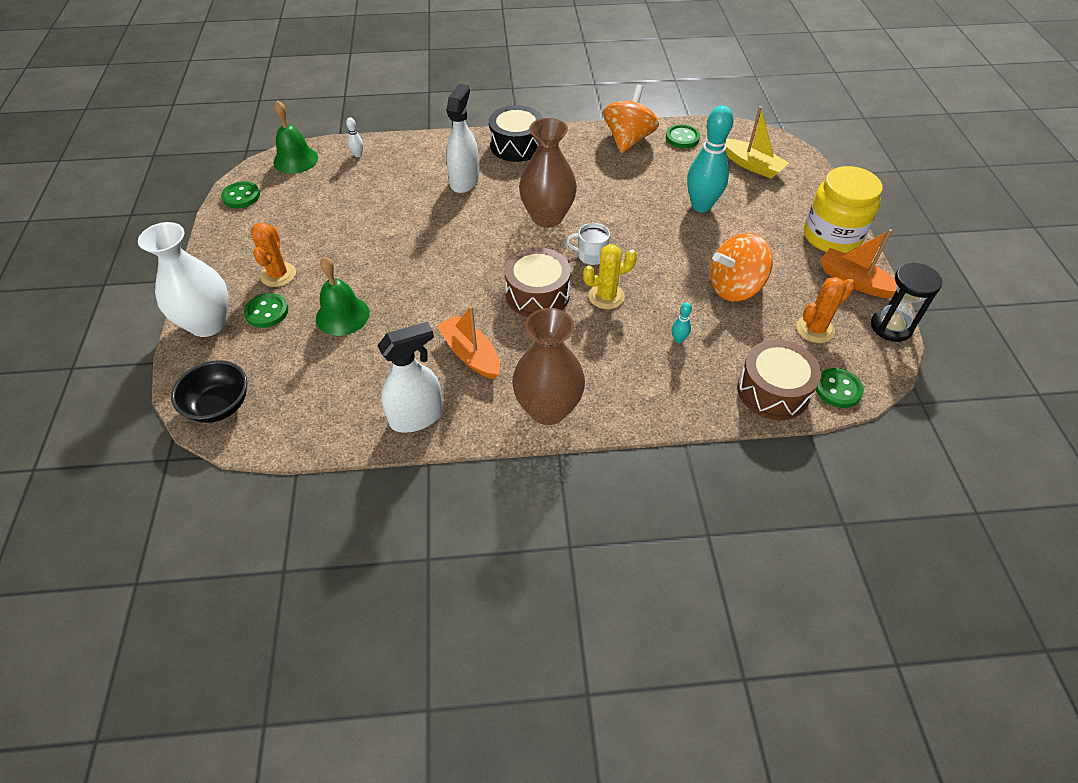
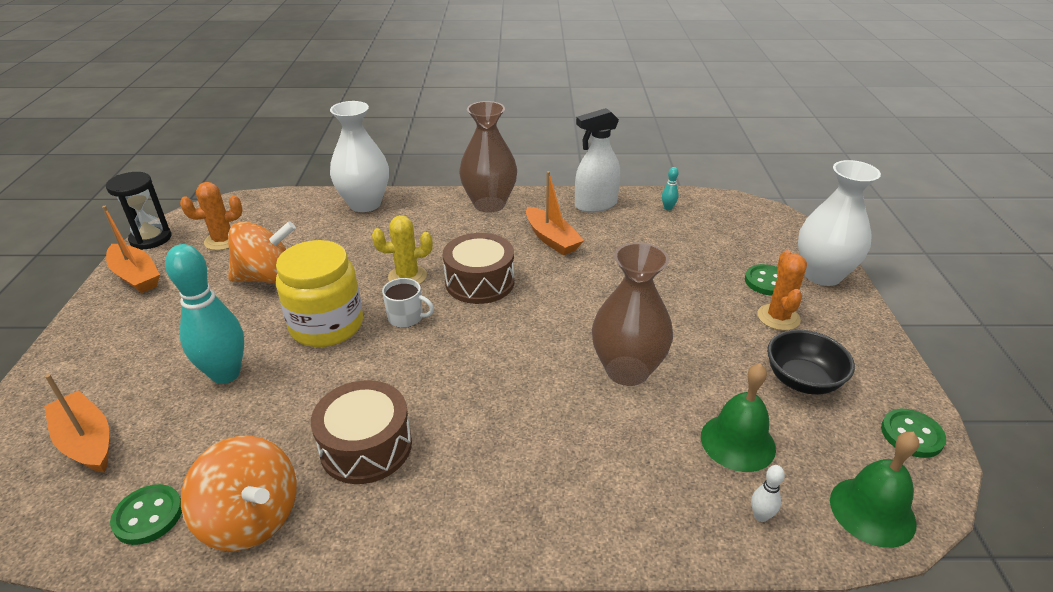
camera: 175 degrees left, 15 degrees down
black bowl [171,360,247,423] -> black bowl moved to [767,330,855,395]
green bell [316,257,370,336] -> green bell moved to [701,363,776,472]
white spray bottle [446,84,479,193] -> none
black drum [489,105,543,162] -> none
brown vase [519,118,577,228] -> brown vase moved to [592,242,673,386]
orange spinning top [603,84,659,153] -> orange spinning top turned 75 degrees counterclockwise [181,435,296,551]
turquoise bowling pin [672,302,692,343] -> turquoise bowling pin moved to [662,167,679,210]
yellow boat [725,106,789,179] -> orange boat [44,374,109,473]
brown drum [737,340,821,420] -> brown drum moved to [311,380,412,484]
yellow jar [804,166,883,253] -> yellow jar moved to [276,240,363,347]
green button [816,368,864,408] -> none
none -> white vase [330,101,389,212]

